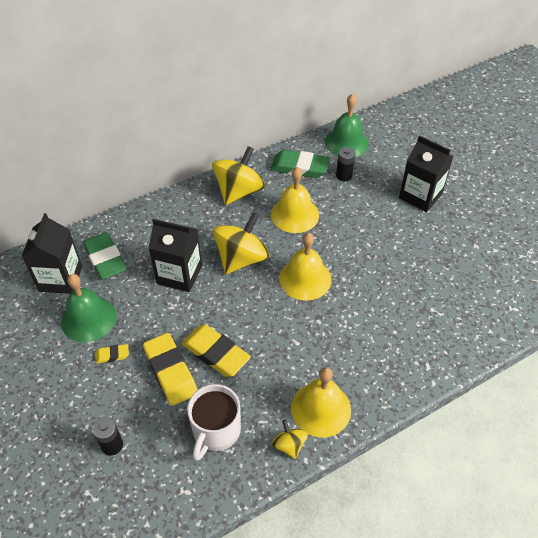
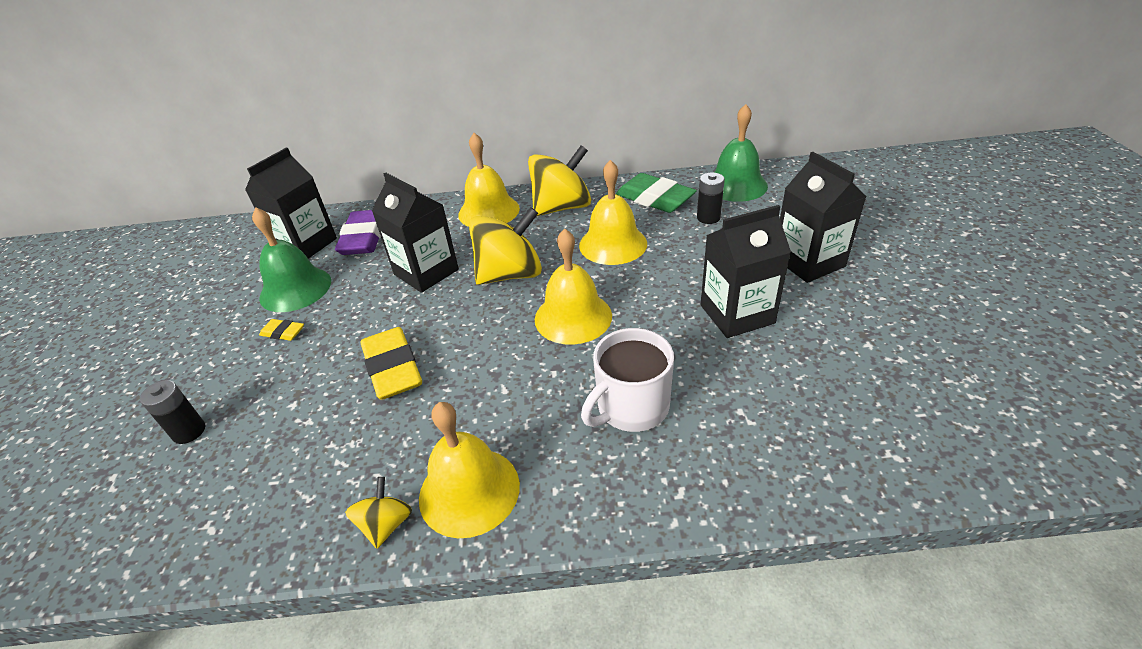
camera: 30 degrees right, 10 degrees down
green eraser [83,232,126,280] -> purple eraser [335,210,381,255]
yellow eraser [143,333,197,406] -> none
white mug [187,384,241,461] -> white mug moved to [581,328,674,432]
none -> yellow bell [458,133,520,227]
none -> black carton [700,205,791,338]

